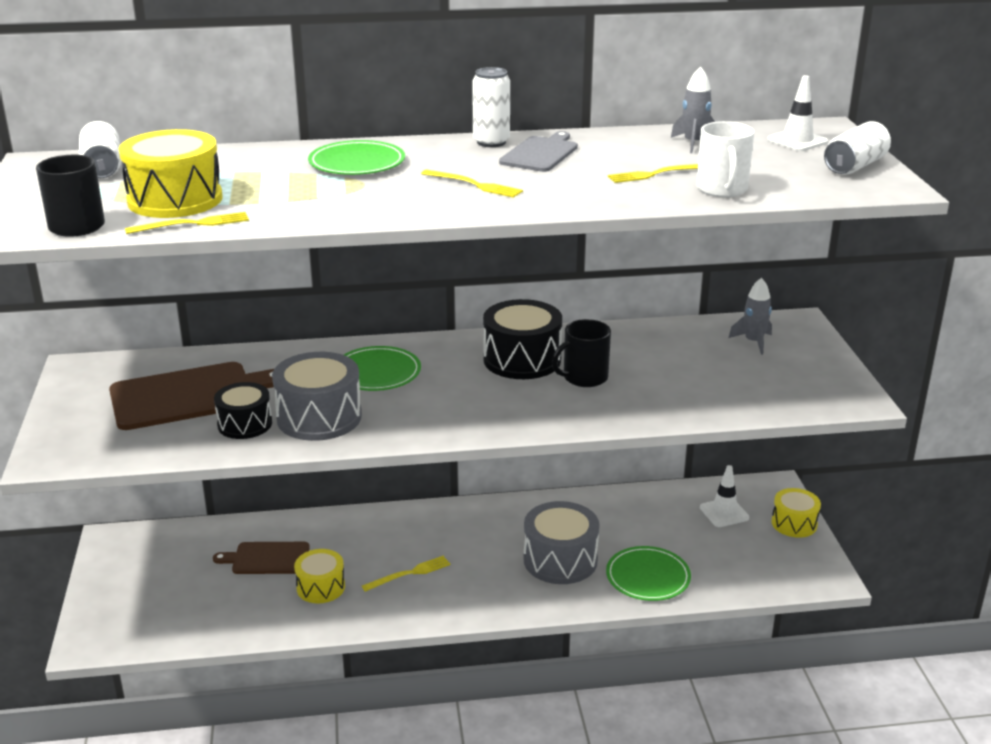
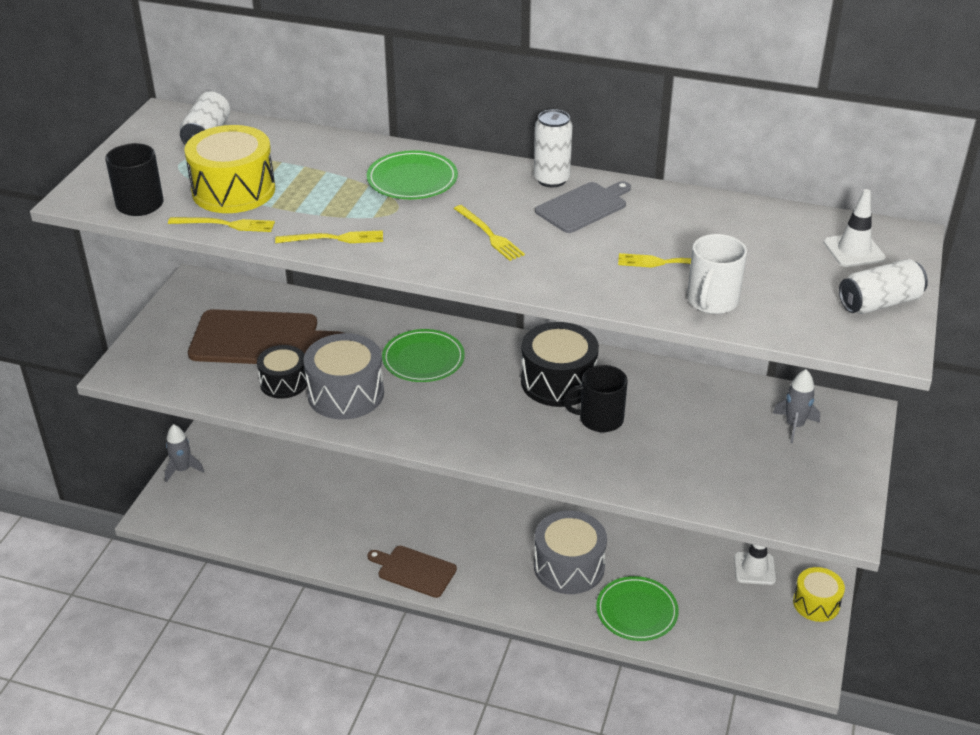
camera: 25 degrees right, 10 degrees up
brown cutting board [213,542,310,574] -> brown cutting board moved to [367,546,457,598]
yellow drum [294,549,345,603] -> none
yellow fork [362,556,450,592] -> yellow fork moved to [275,230,383,243]
grey rocket [671,66,715,153] -> grey rocket moved to [165,424,205,483]

